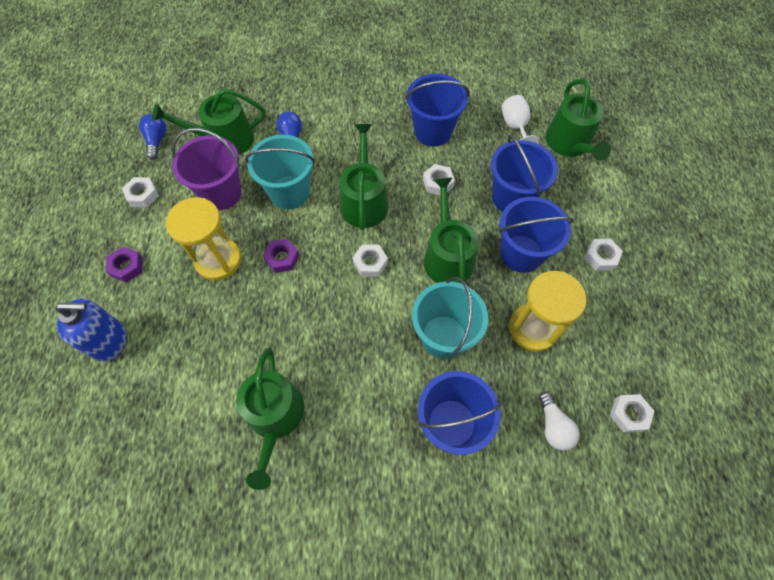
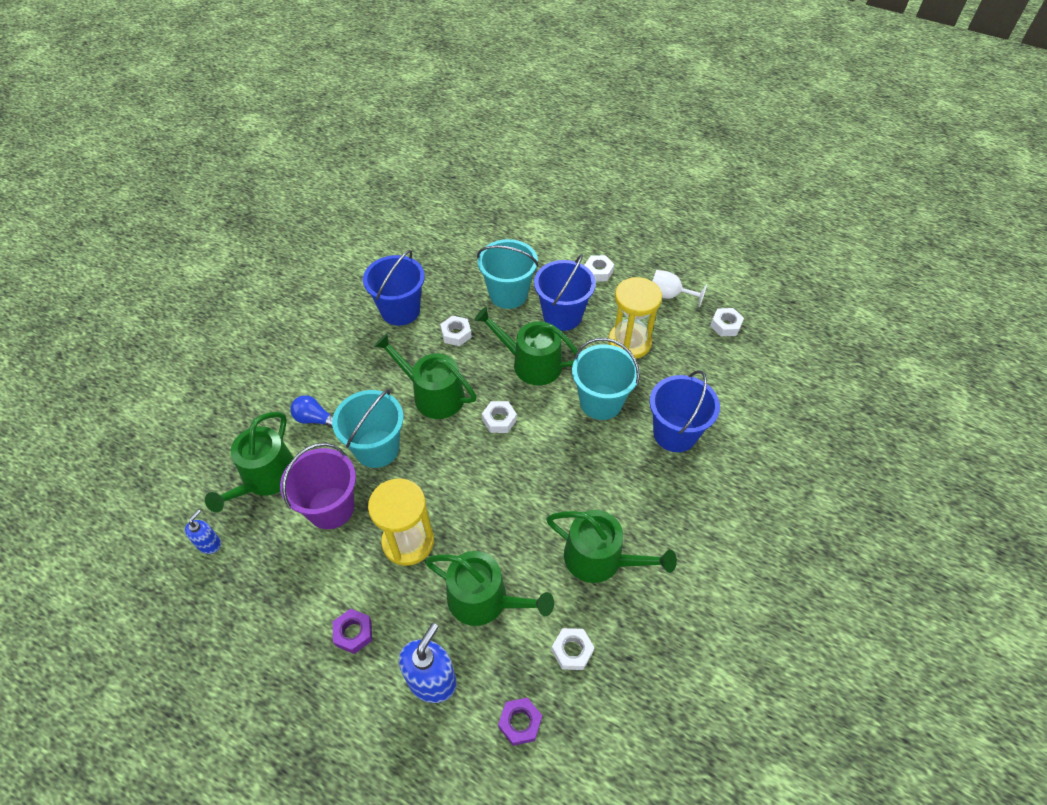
camera: 60 degrees left, 10 degrees down
white nut [122,177,159,207] -> white nut moved to [551,628,595,670]
blue light bulb [139,114,166,160] -> blue soap dispenser [185,510,221,554]
purple nut [263,239,299,273] -> purple nut moved to [498,698,542,746]
blue bucket [491,135,558,212] -> turquoise bucket [477,239,539,309]
white goblet [502,95,539,144] -> white goblet moved to [652,270,707,307]
white light bulb [539,391,580,450] -> none
green watering can [546,79,611,161] -> green watering can moved to [425,551,554,626]

